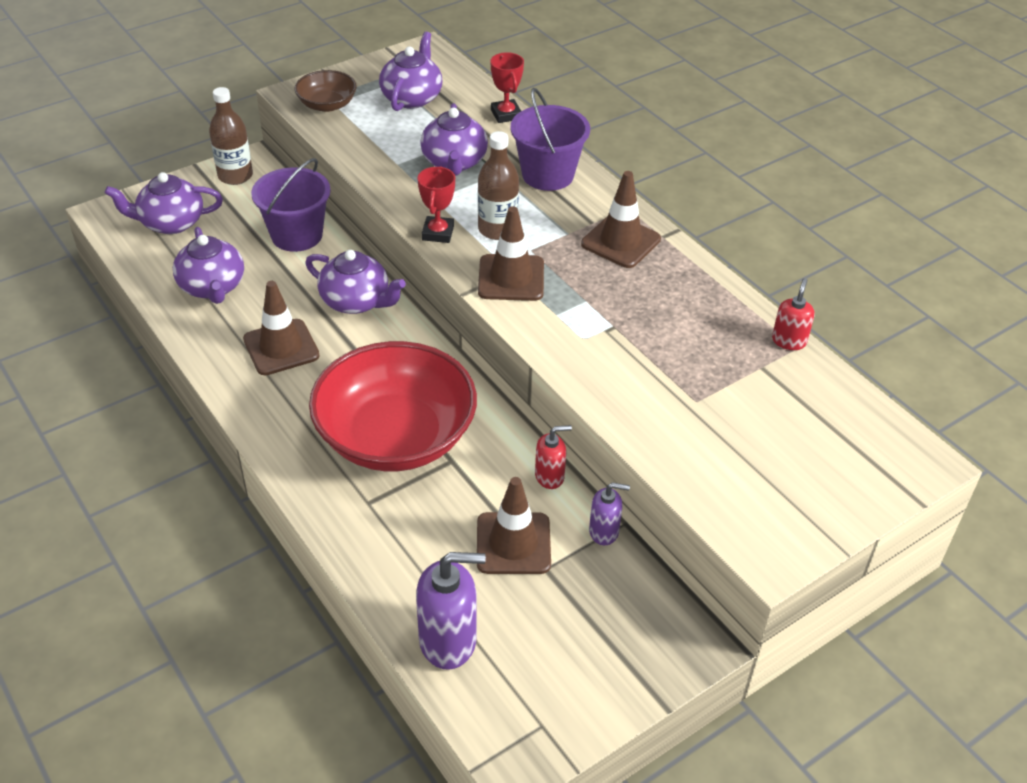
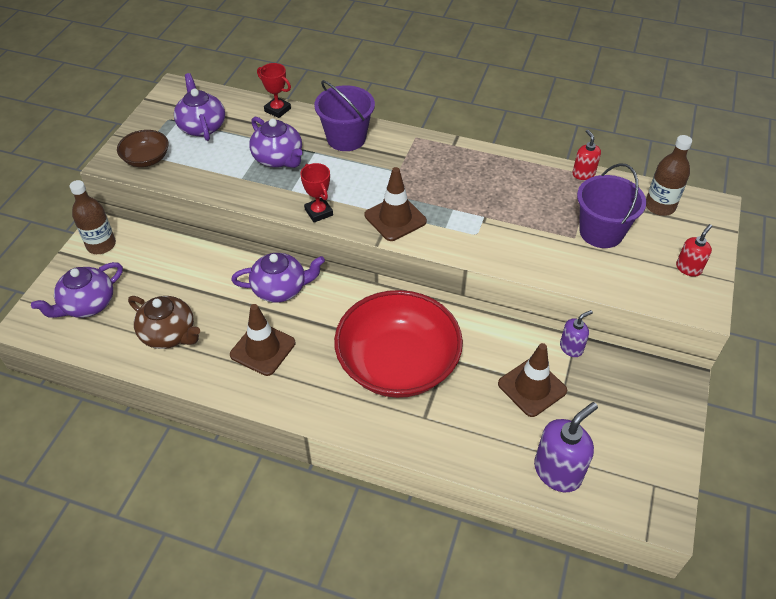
camera: 35 degrees left, 5 degrees up
purple teapot [173,227,244,304] -> brown teapot [128,296,200,349]
purple bucket [251,158,331,252] -> purple bucket moved to [577,163,646,248]
brown bottle [478,131,519,240] -> brown bottle moved to [646,135,692,216]
red soap dispenser [535,425,572,489] -> red soap dispenser moved to [676,224,712,277]
brown traffic cone [581,171,661,268] -> none

